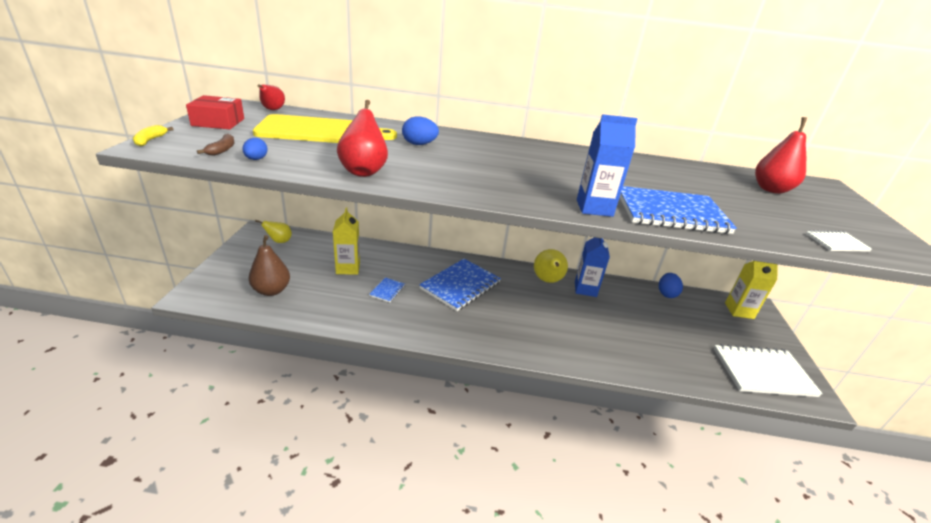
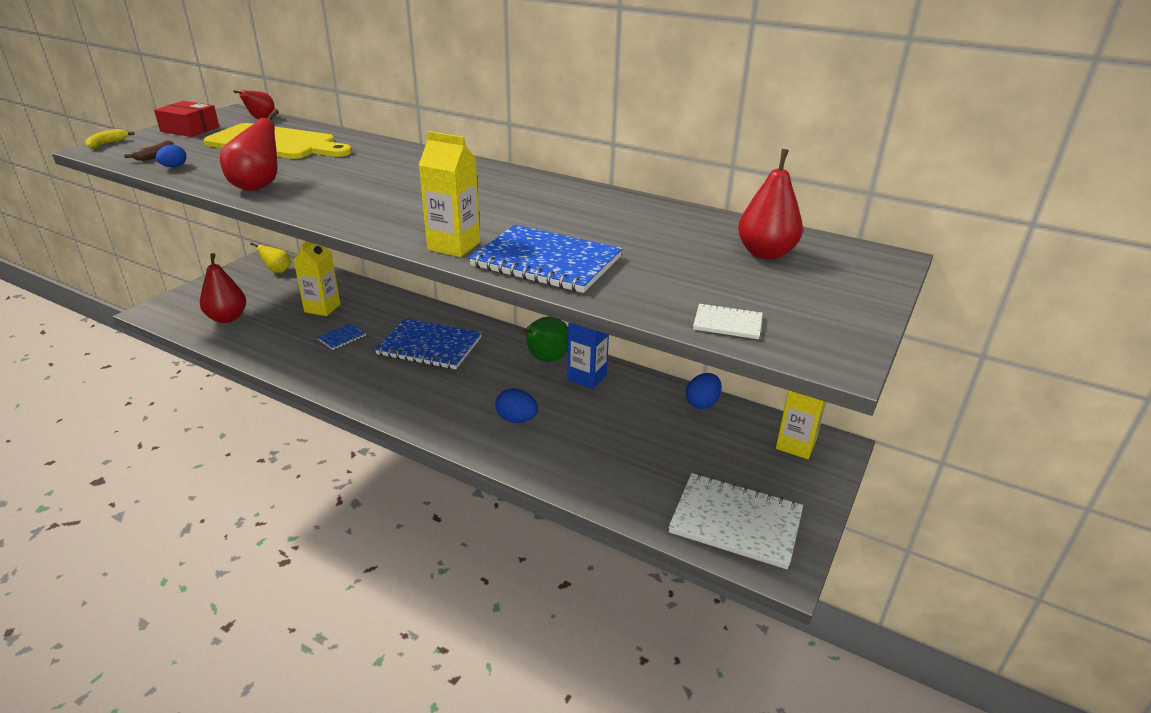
camera: 25 degrees right, 0 degrees up
brown pear [249,235,290,296] -> red pear [200,253,246,323]
blue egg [402,117,439,145] -> blue egg moved to [495,389,538,423]
blue notebook [419,259,501,311] -> blue notebook turned 45 degrees clockwise [375,318,482,369]
yellow pear [534,249,568,283] -> green pear [521,316,568,362]
blue carton [577,114,637,217] -> yellow carton [419,131,480,257]

